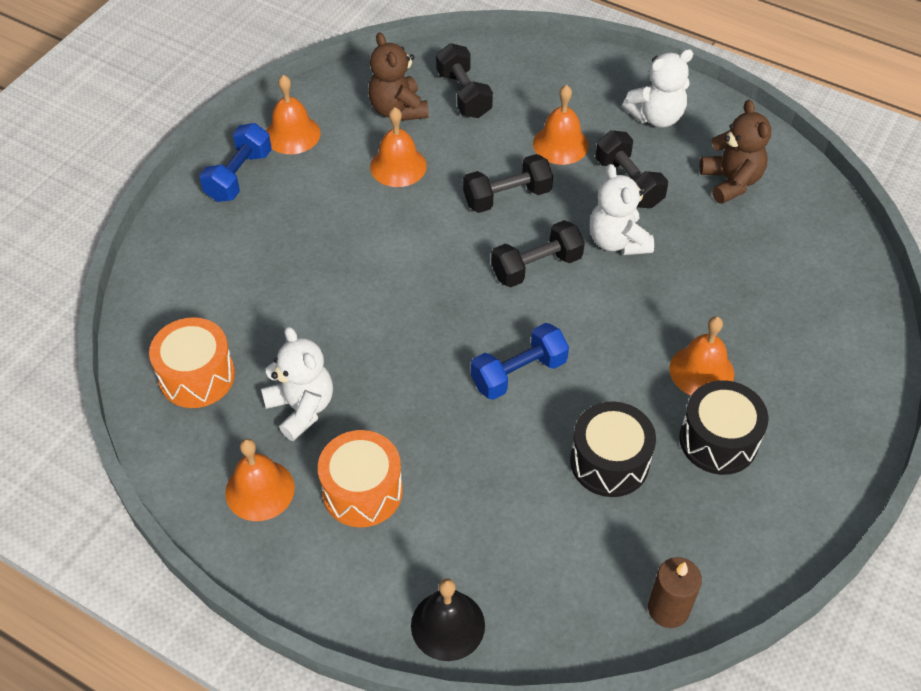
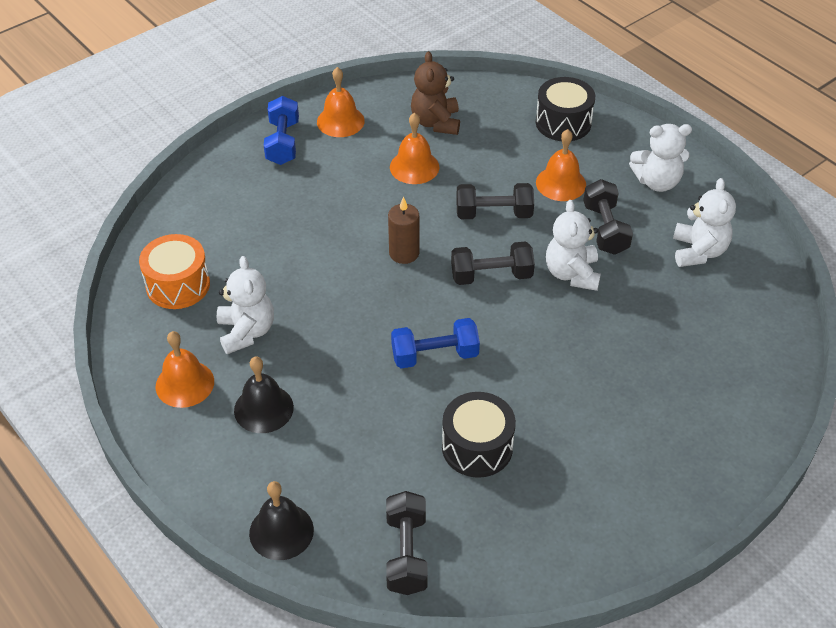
camera: 20 degrees right, 5 degrees down
blue dumbbell [200,123,272,202] -> blue dumbbell turned 45 degrees counterclockwise [264,96,299,165]
orange drum [318,430,403,527] -> black bell [234,356,294,433]
black dumbbell [436,43,493,118] -> black dumbbell moved to [386,491,428,595]
brown candle [648,557,702,628] -> brown candle moved to [388,197,419,264]
orange bell [669,316,734,396] -> none
black drum [679,380,768,475] -> black drum moved to [536,77,595,141]
brown teddy bear [700,100,771,204] -> white teddy bear [673,178,736,267]

